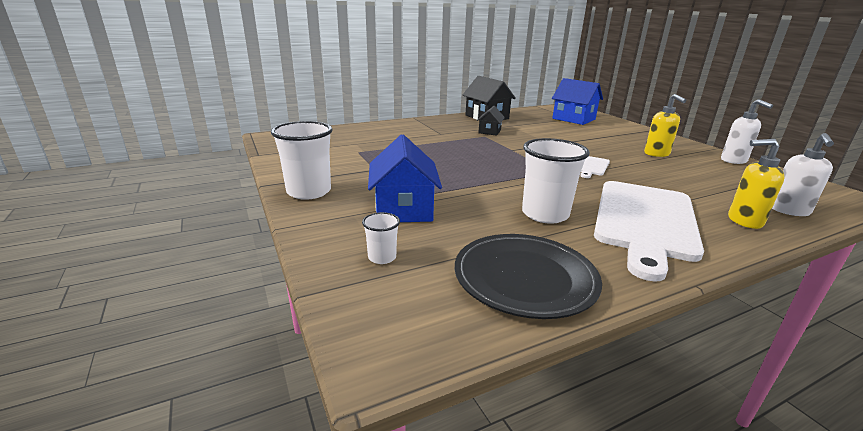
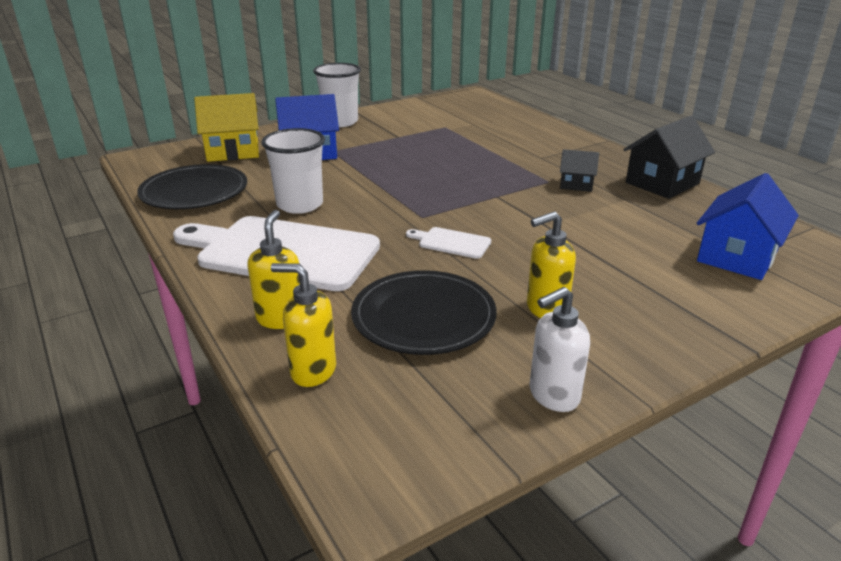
camera: 85 degrees right, 5 degrees up
white cup [362,212,400,264] -> yellow house [194,93,259,162]
white soap dispenser [772,133,834,216] -> yellow soap dispenser [271,263,336,387]
none -> black plate [351,270,497,355]

